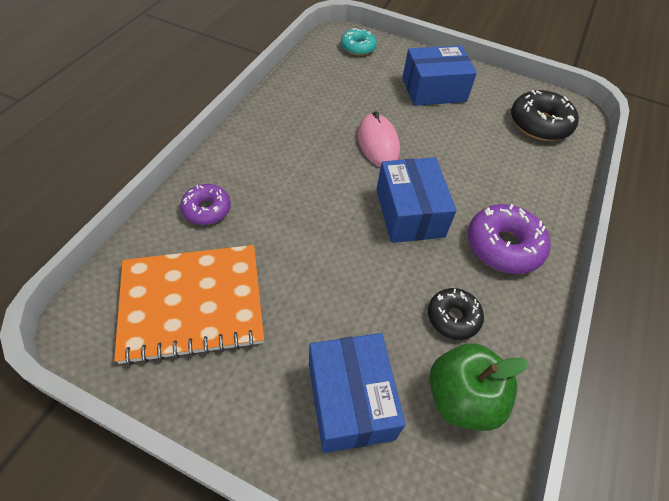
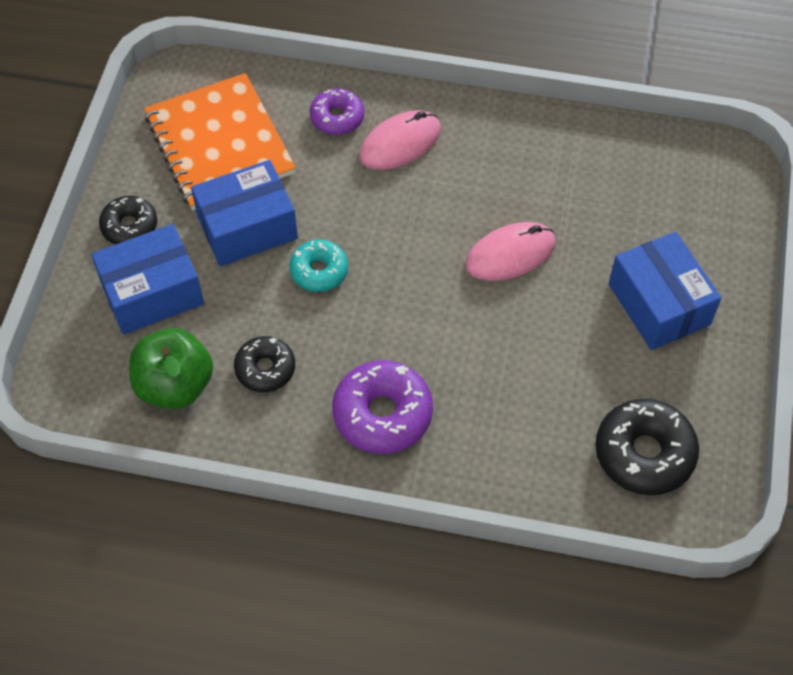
camera: 80 degrees right, 5 degrees up
turquoise donut [341,28,377,56] -> turquoise donut moved to [289,240,348,292]
blue box [376,157,457,243] -> blue box moved to [191,160,298,266]
none -> black donut [99,196,157,244]
none -> pink mouse [359,110,441,170]

